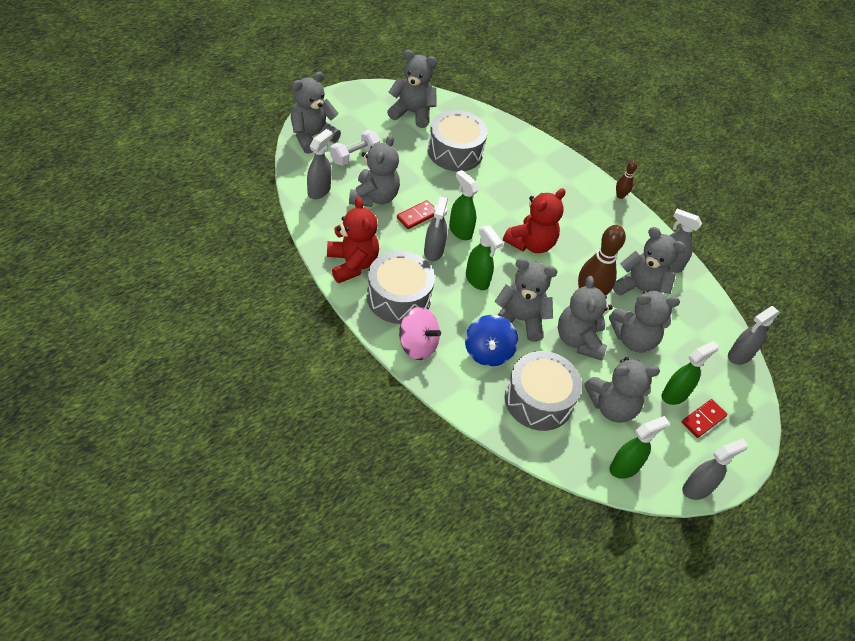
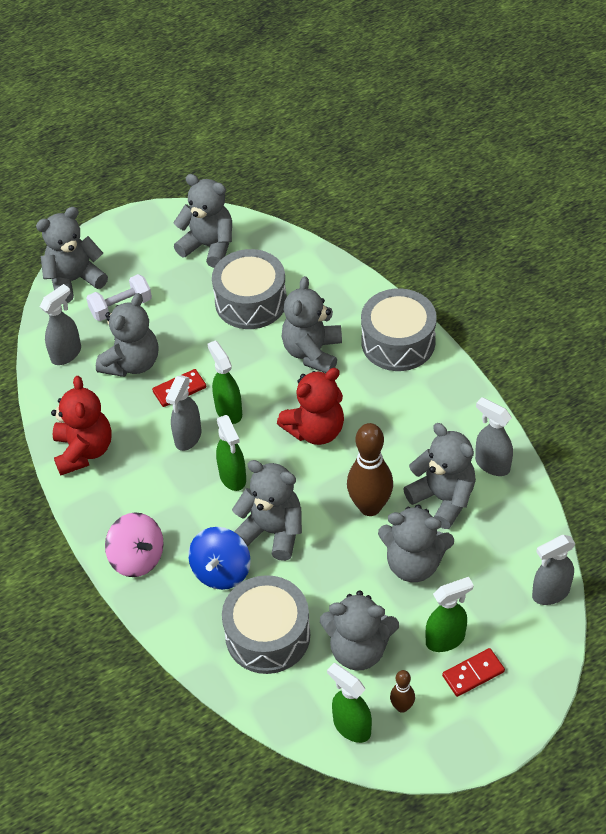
camera: 20 degrees right, 0 degrees up
grey drum [367,251,435,324] -> grey drum moved to [361,288,437,371]
grey teddy bear [558,276,613,361] -> grey teddy bear moved to [281,276,342,373]
green spray bottle [609,416,669,479] -> green spray bottle turned 120 degrees counterclockwise [327,663,372,743]
brown bowling pin [616,160,637,199] -> brown bowling pin moved to [390,670,415,713]
grey spray bottle [682,438,748,500] -> none

